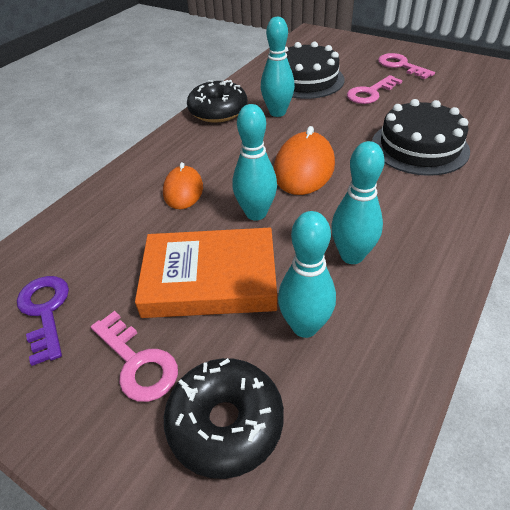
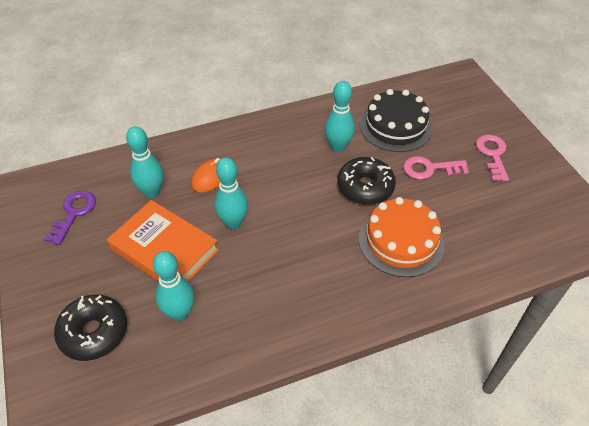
camera: 35 degrees right, 5 degrees up
pink key [91,311,178,402] -> none
black donut [187,80,248,123] -> black donut moved to [337,157,396,205]
orange mouse [274,126,335,195] -> none
turquoise bowling pin [331,141,385,264] -> turquoise bowling pin moved to [126,126,164,198]
black cake [372,99,470,176] -> orange cake [359,197,445,277]

